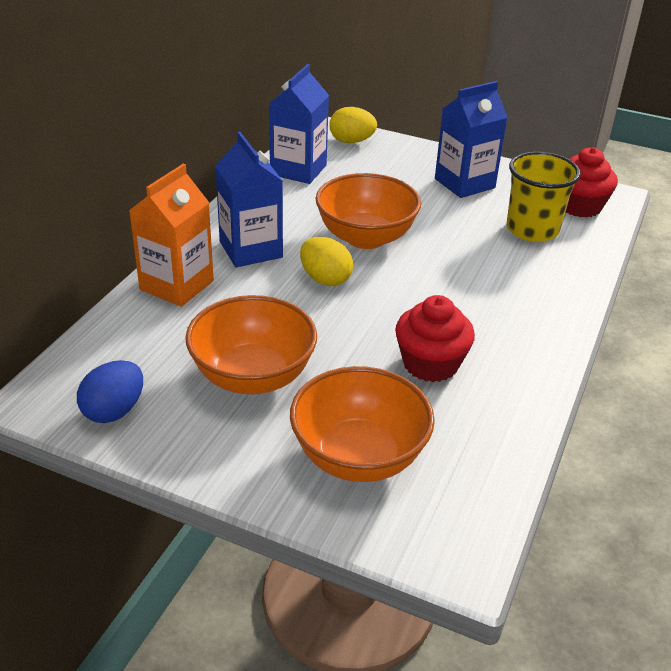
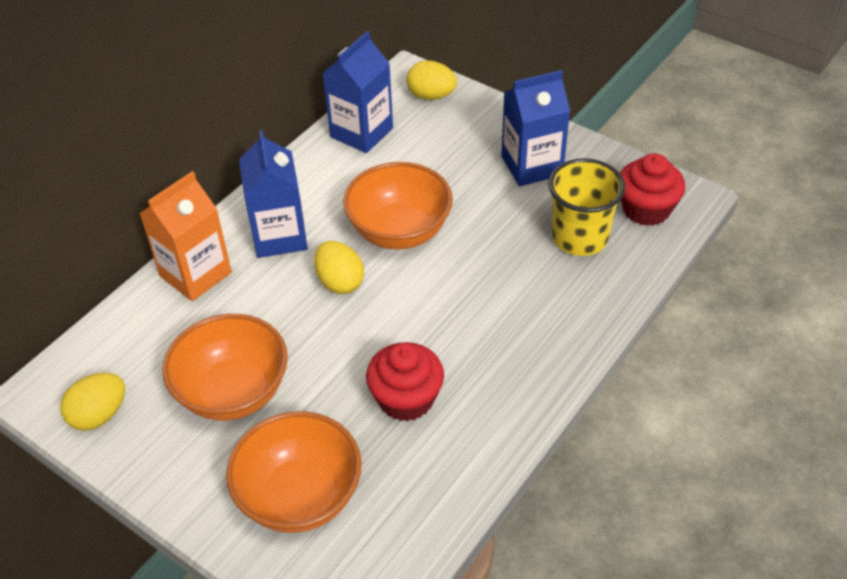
camera: 15 degrees right, 10 degrees up
blue egg [77,360,143,423] -> yellow egg [60,373,125,431]

